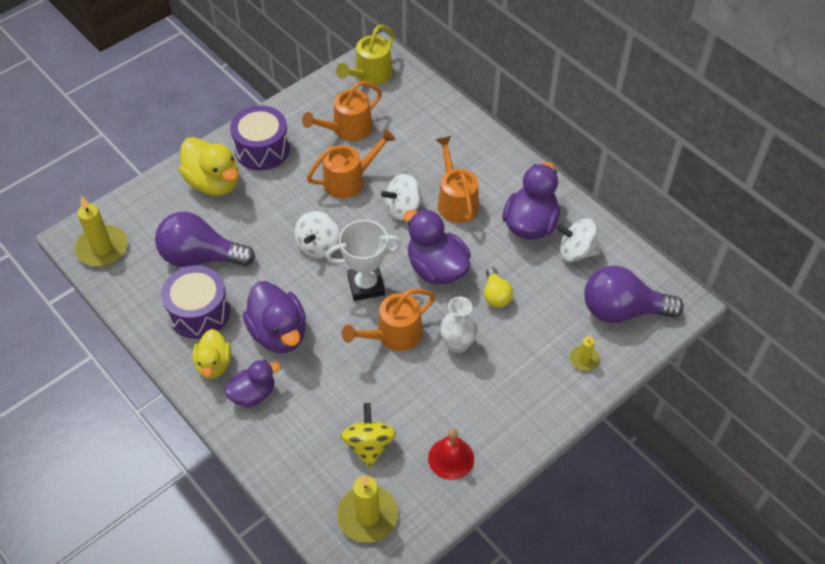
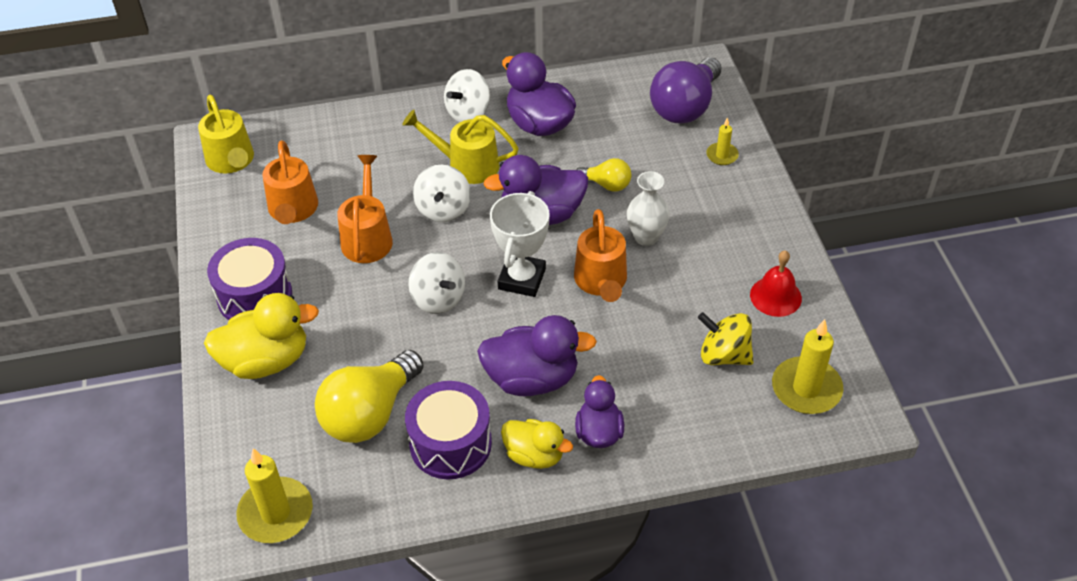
camera: 60 degrees left, 5 degrees down
purple light bulb [155,212,255,267] -> yellow light bulb [315,350,424,443]
orange watering can [436,136,479,223] -> yellow watering can [402,110,519,184]
white spinning top [556,218,600,262] -> white spinning top moved to [444,69,490,122]

